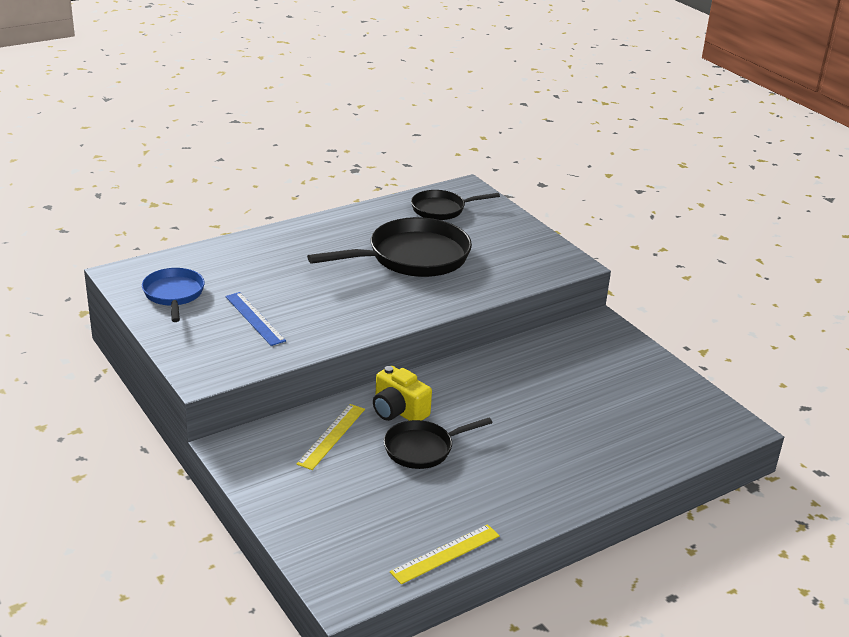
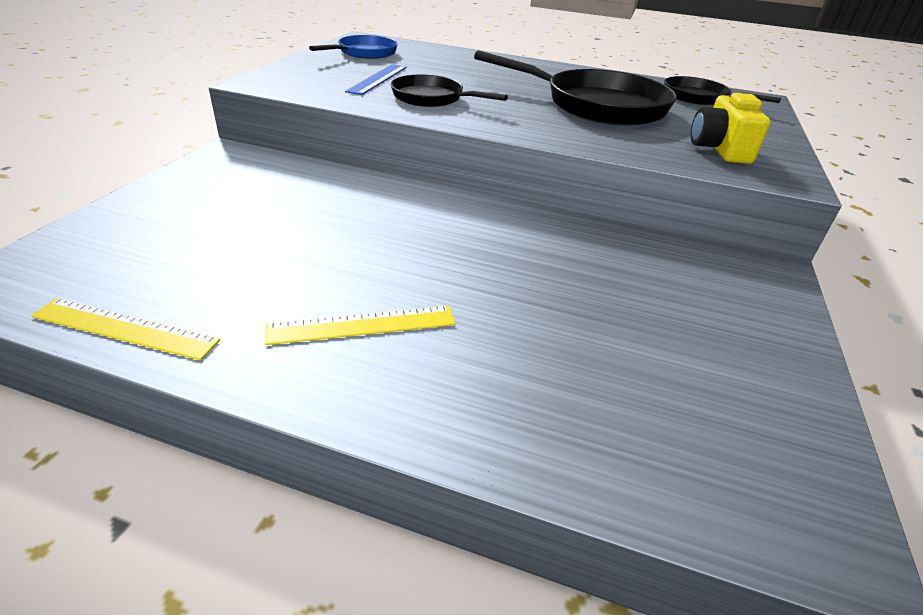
camera: 50 degrees right, 5 degrees up
yellow ruler [297,404,365,470] -> yellow ruler moved to [265,306,456,345]
yellow camera [373,366,432,421] -> yellow camera moved to [691,92,771,163]
black pan [384,417,493,469] -> black pan moved to [391,75,508,107]

